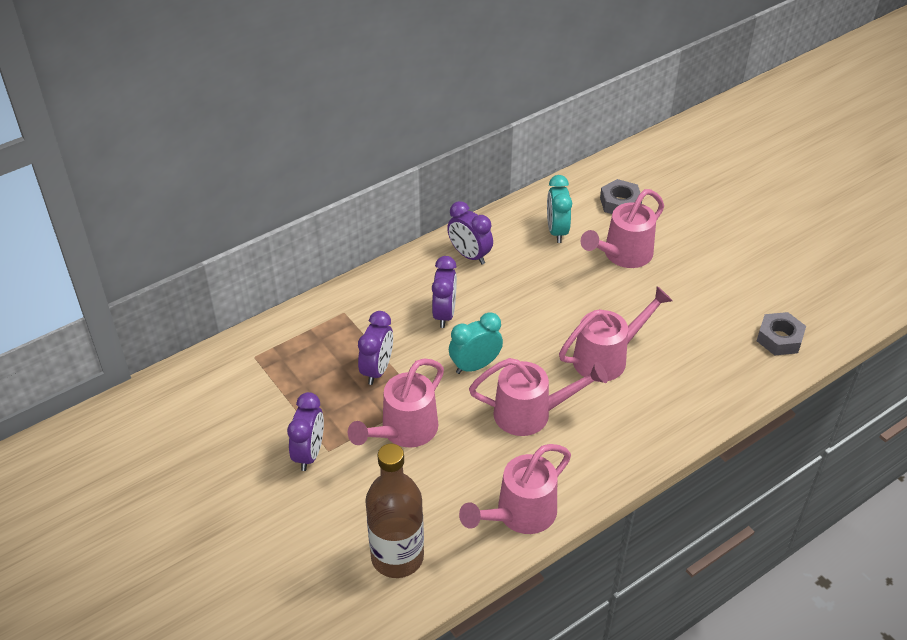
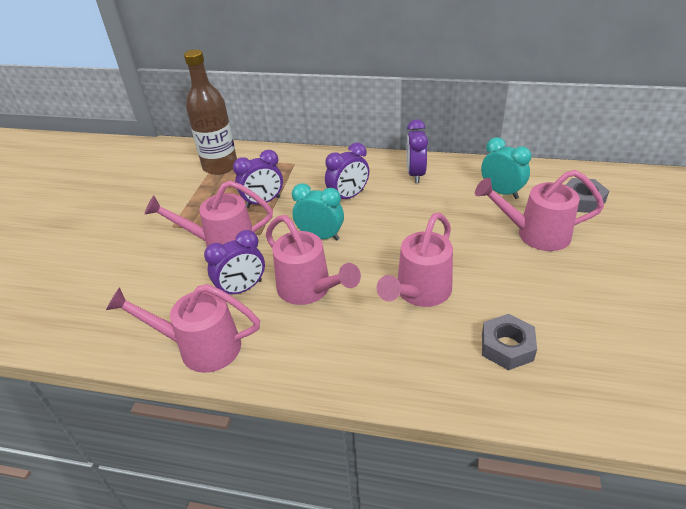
camera: 50 degrees right, 5 degrees down
purple clock [287,392,324,471] -> purple clock moved to [204,230,265,295]
brown bottle [365,444,424,578] -> brown bottle moved to [184,49,237,175]
turquoise clock [547,175,572,243] -> turquoise clock turned 90 degrees clockwise [481,137,531,199]
pink watering can [559,286,673,382] -> pink watering can turned 105 degrees clockwise [377,213,453,307]
grey nut [757,312,806,355] -> grey nut moved to [482,314,537,370]

